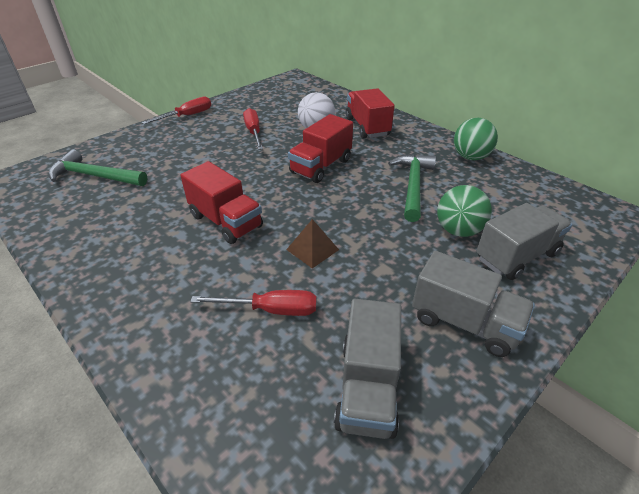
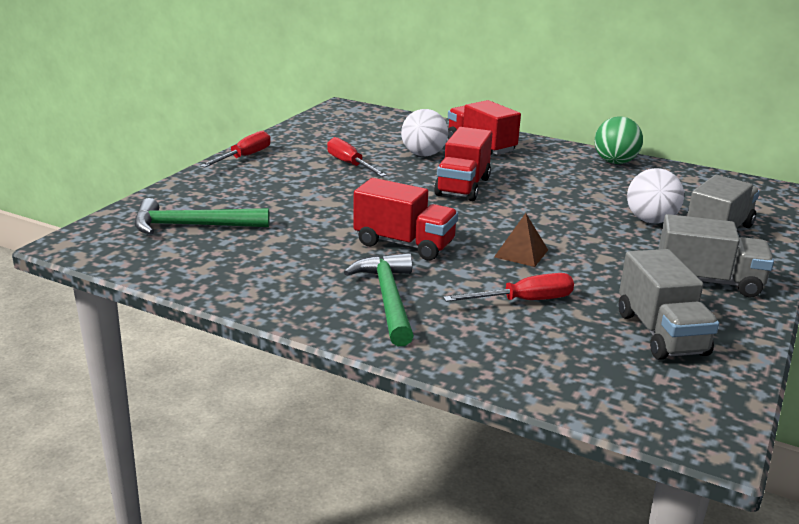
camera: 20 degrees left, 15 degrees down
green hammer [388,154,436,222] -> green hammer moved to [344,253,414,346]
green ball [437,185,492,237] -> white ball [627,168,684,223]

